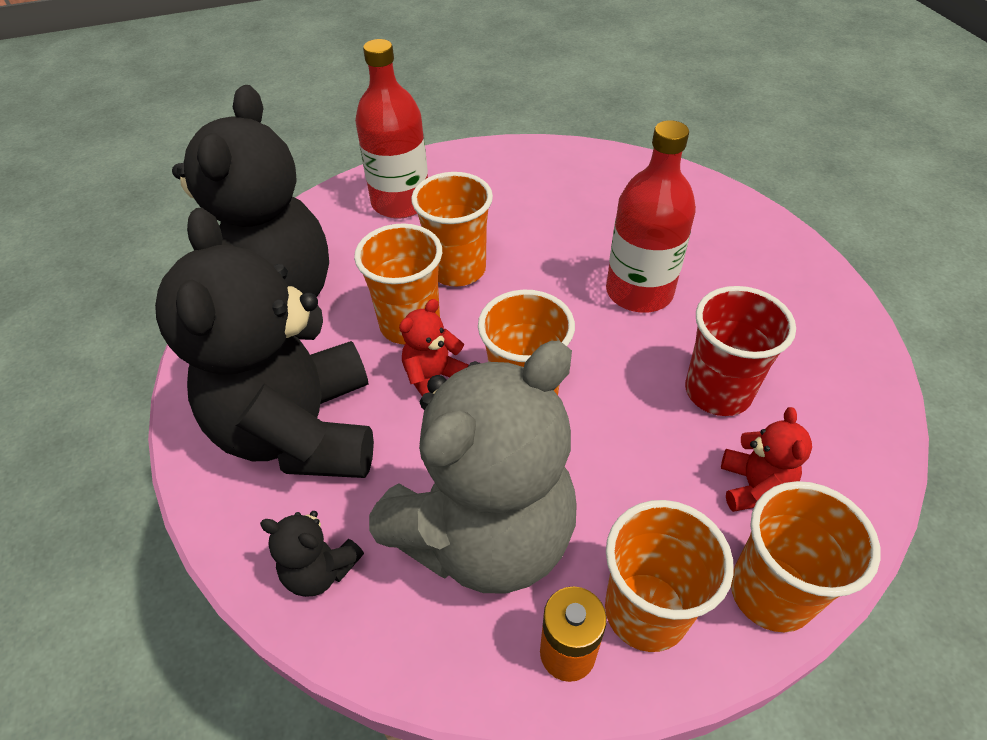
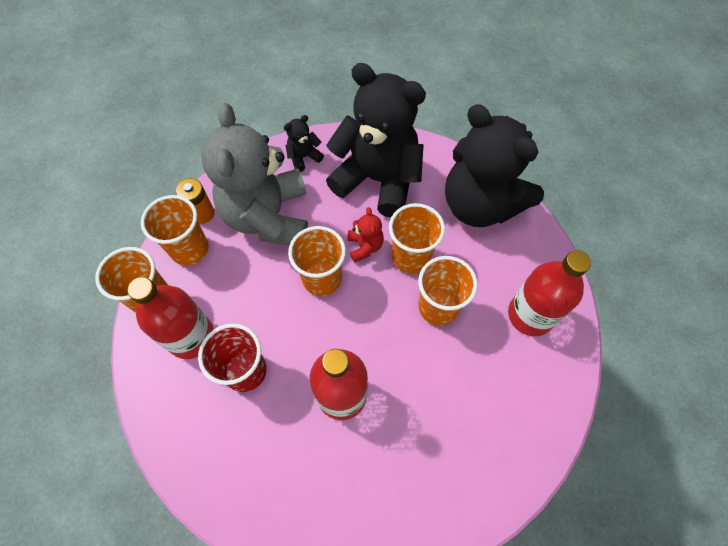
camera: 125 degrees right, 15 degrees up
red teddy bear [721,407,812,512] -> red bottle [128,277,214,359]

